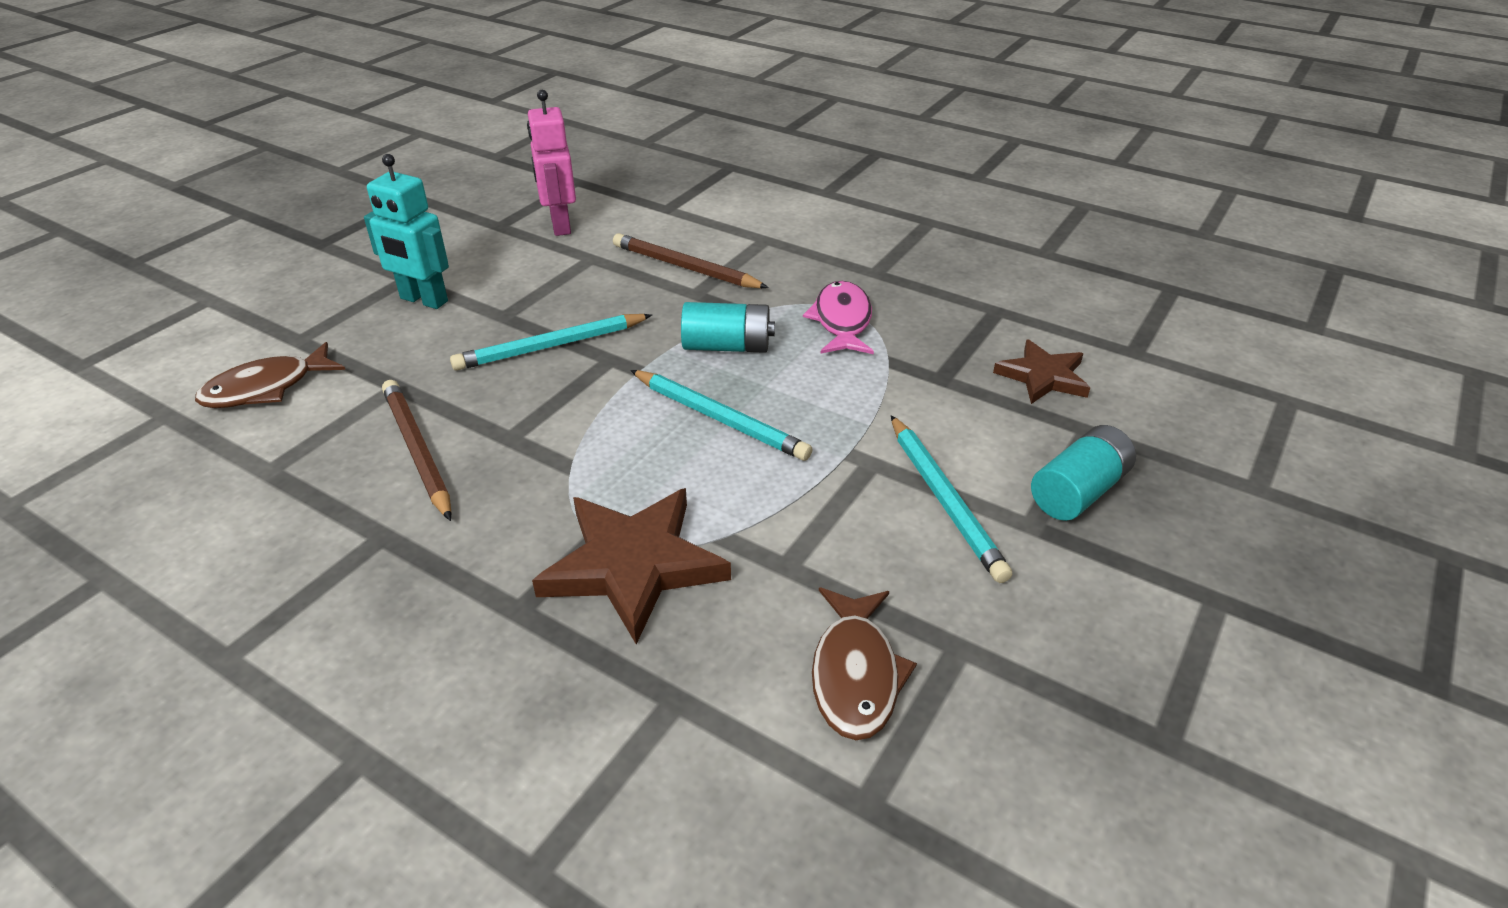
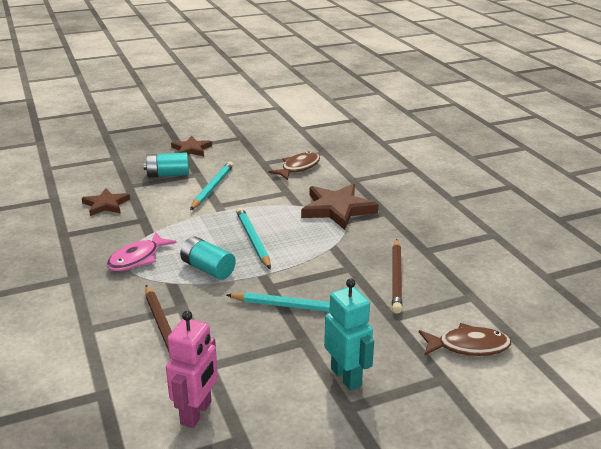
camera: 145 degrees left, 10 degrees down
none -> brown star [171,136,212,156]

